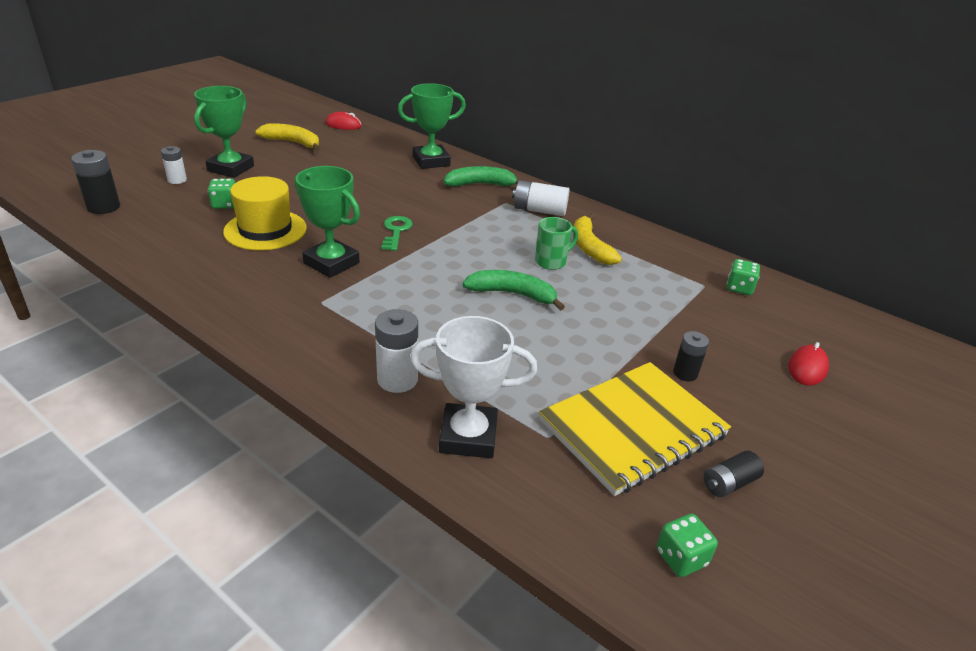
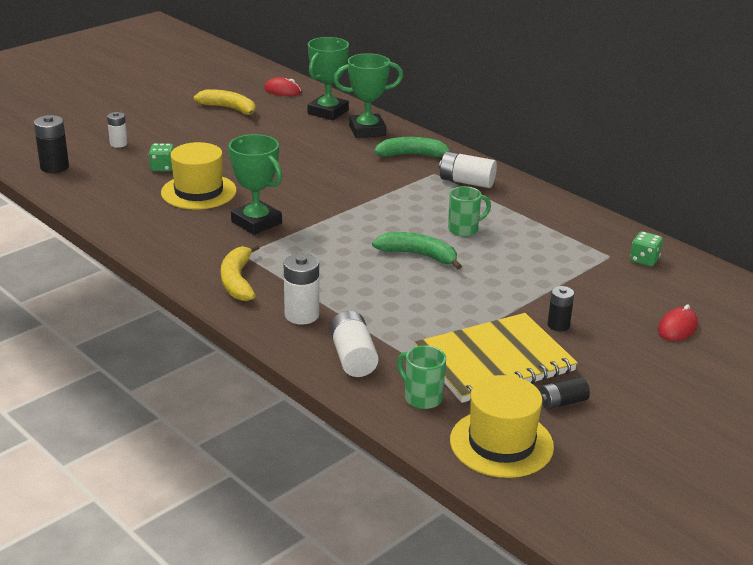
camera: 10 degrees right, 5 degrees down
green trophy [194,86,254,178] -> green trophy moved to [308,37,349,120]
green key [381,216,413,251] -> none
white trophy [410,316,537,458] -> white battery [330,311,379,377]
yellow banana [573,213,622,265] -> yellow banana moved to [221,243,260,301]
green dice [656,514,718,577] -> yellow hat [450,375,554,478]
none -> green mug [397,346,446,409]

